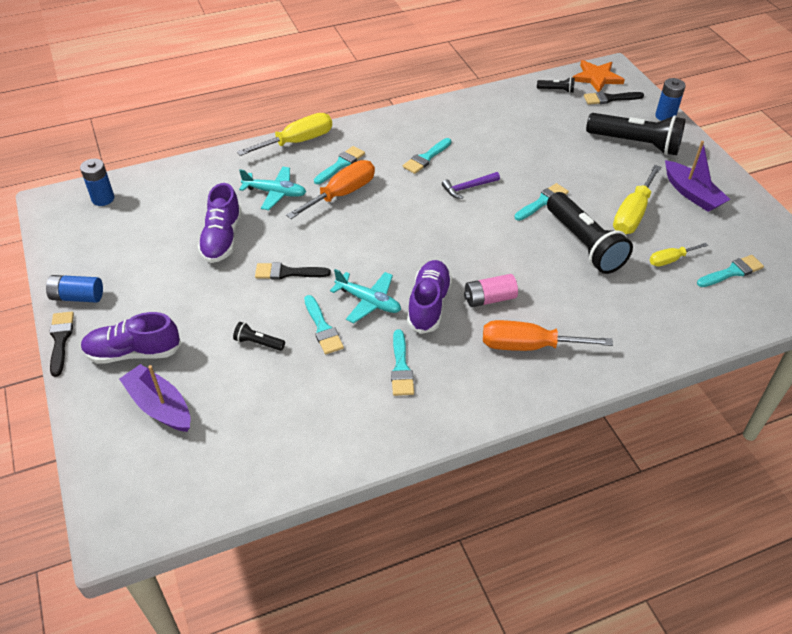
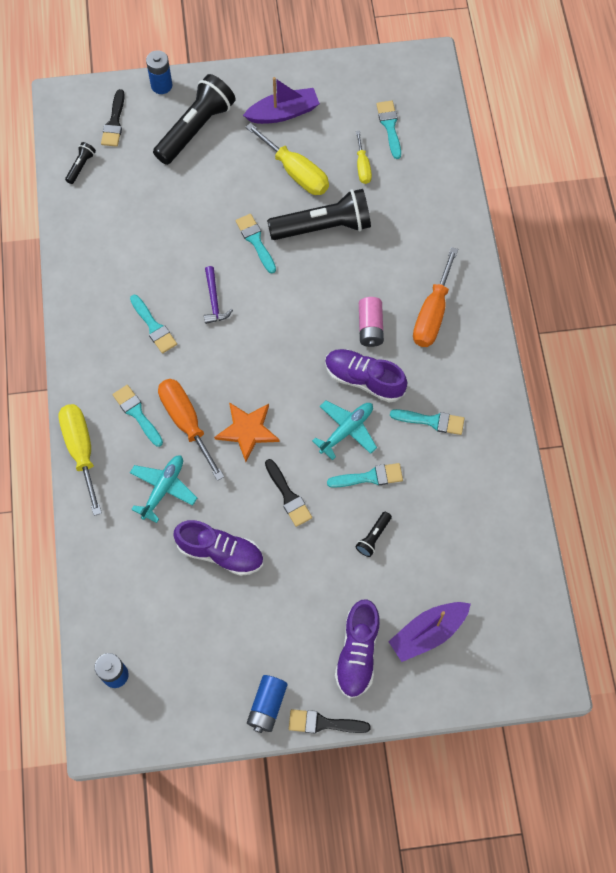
camera: 75 degrees left, 20 degrees up
black brush [255,262,331,280] -> black brush turned 45 degrees counterclockwise [265,459,312,527]
orange star [573,60,625,92] -> orange star moved to [214,402,280,462]

